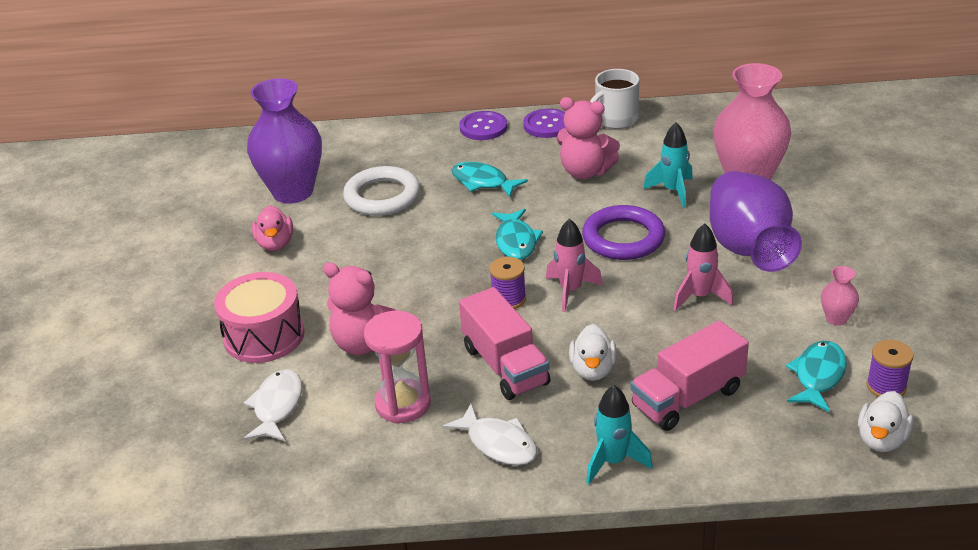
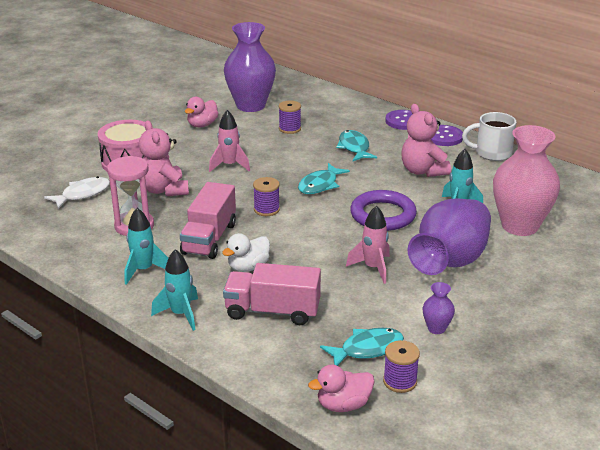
camera: 40 degrees right, 5 degrees down
white ring [343,166,420,216] -> purple spool [278,101,301,134]
white fish [443,404,537,465] -> turquoise rocket [124,208,168,285]
pink rocket [546,218,603,312] -> pink rocket moved to [209,110,250,172]
pink vase [821,266,859,326] -> purple vase [423,282,455,334]
white duck [858,391,914,452] -> pink duck [308,364,374,412]

